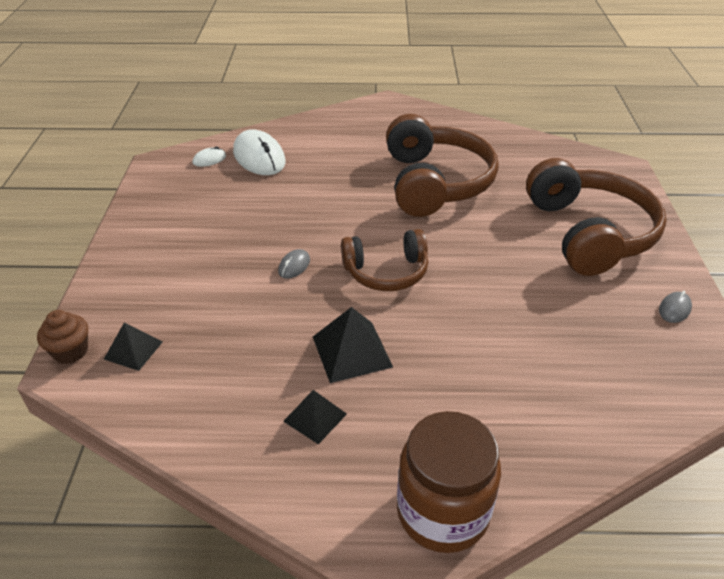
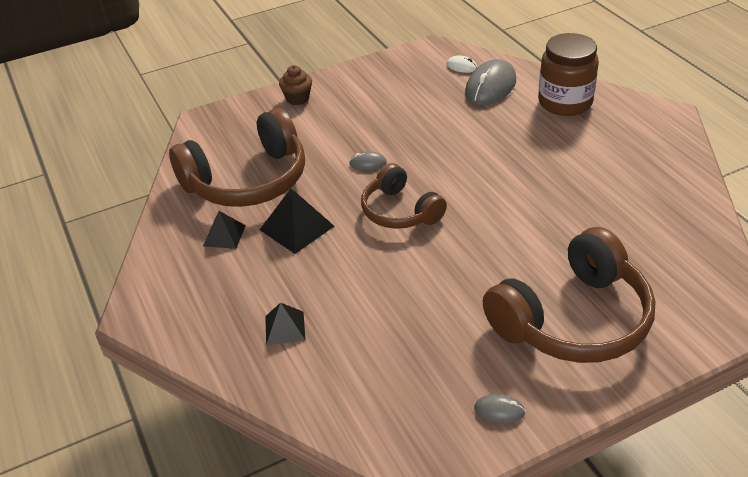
camera: 65 degrees right, 0 degrees up
brown cupcake [37,310,88,364] -> brown cupcake moved to [279,65,312,105]
black pyramid [104,322,162,371] -> black pyramid moved to [265,302,306,345]
white mouse [233,129,286,175] -> grey mouse [465,59,516,105]
brown headphones [386,114,499,217] -> brown headphones moved to [169,108,305,207]
brown jar [397,411,501,553] -> brown jar moved to [538,33,599,116]

